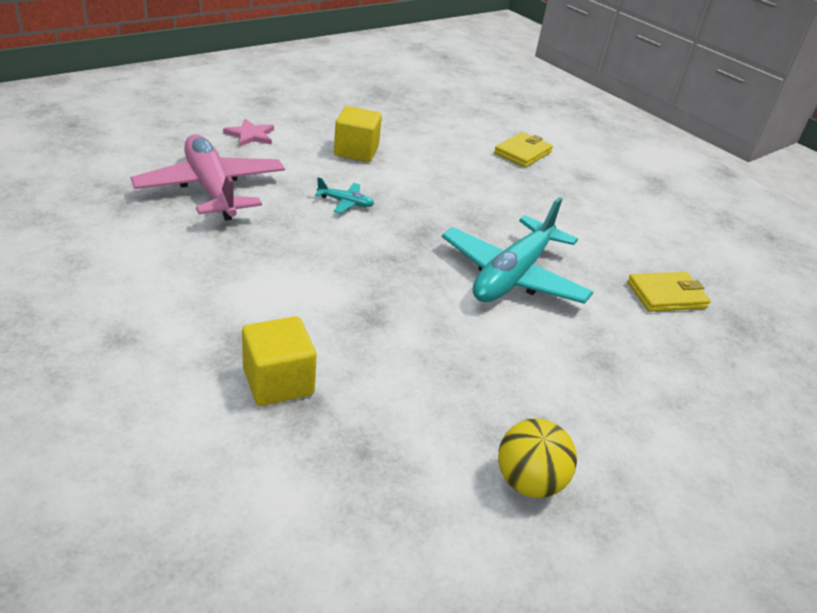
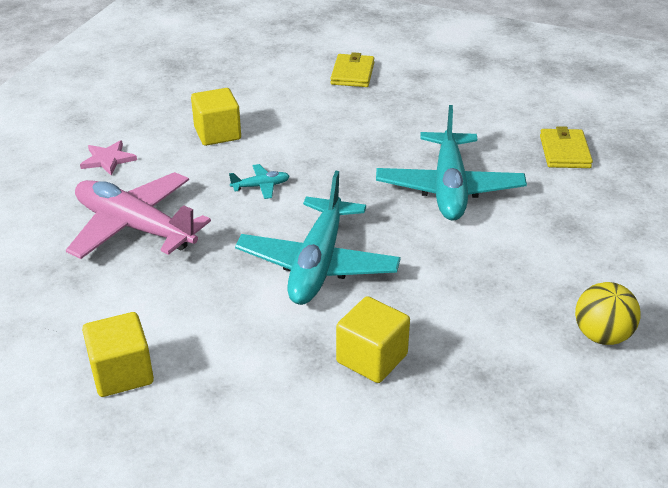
camera: 25 degrees left, 0 degrees up
yellow wallet [627,272,711,312] -> yellow wallet turned 45 degrees counterclockwise [540,126,593,168]
none -> yellow cube [82,312,154,397]
none -> turquoise plane [235,171,401,305]

